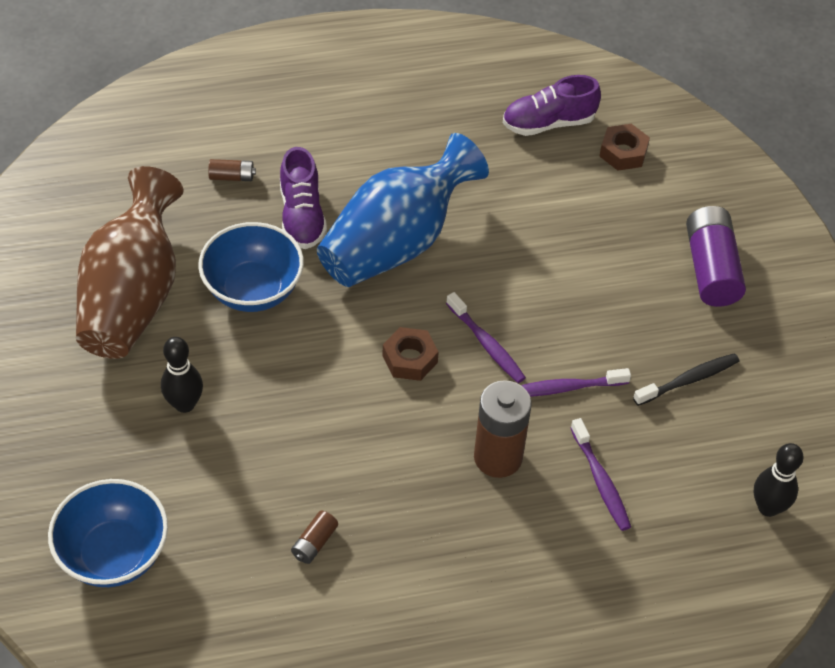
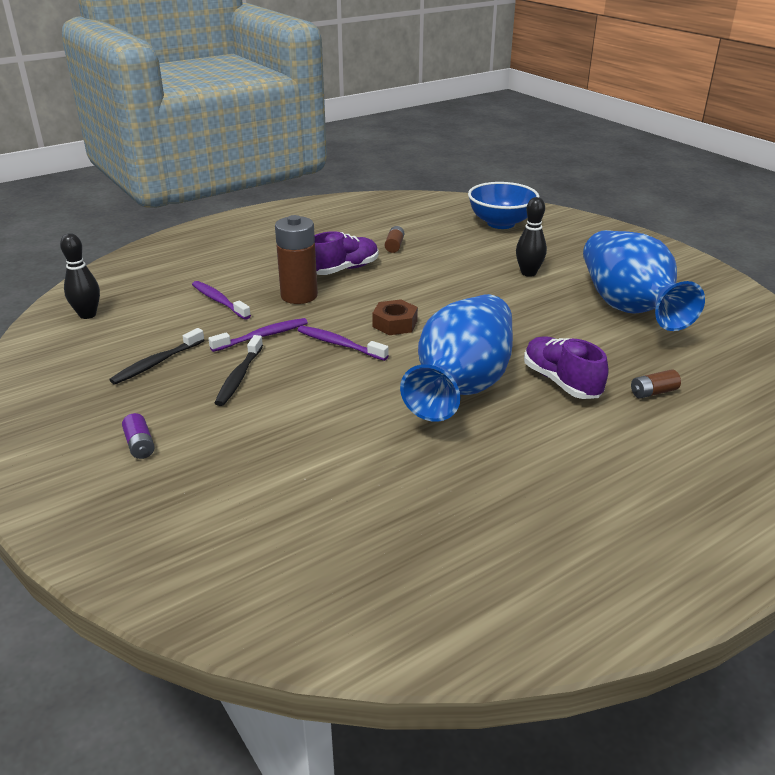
camera: 160 degrees right, 20 degrees down
brown vase [76,166,184,359] -> blue vase [583,230,705,331]
blue bowl [198,222,304,312] -> none
purple shoe [503,75,601,136] -> purple shoe moved to [315,231,379,275]
brown nut [599,124,650,171] -> none
purple battery [686,206,746,307] -> purple battery [122,413,155,459], size x0.47
none -> black toothbrush [215,335,263,406]

